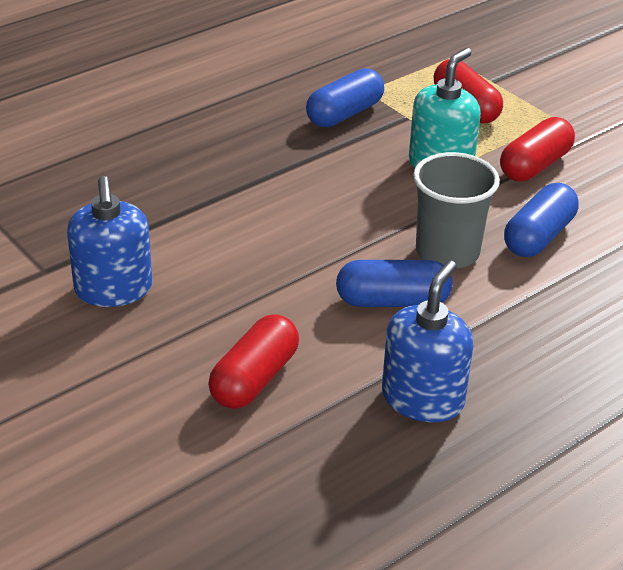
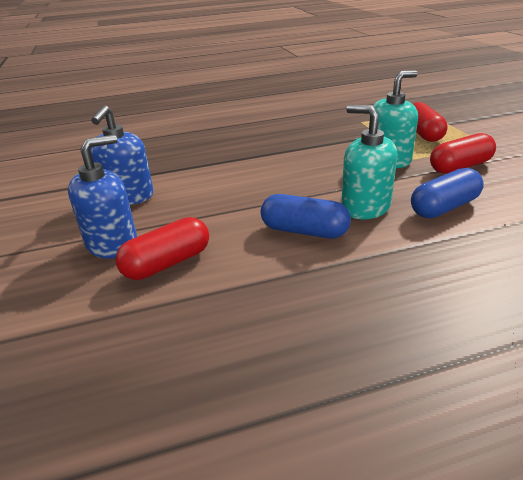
camera: 25 degrees right, 5 degrees down
blue capsule [306,68,384,127] -> none
blue soap dispenser [382,260,473,422] -> blue soap dispenser moved to [68,135,137,259]
grey cup [413,152,500,269] -> turquoise soap dispenser [341,105,397,219]

